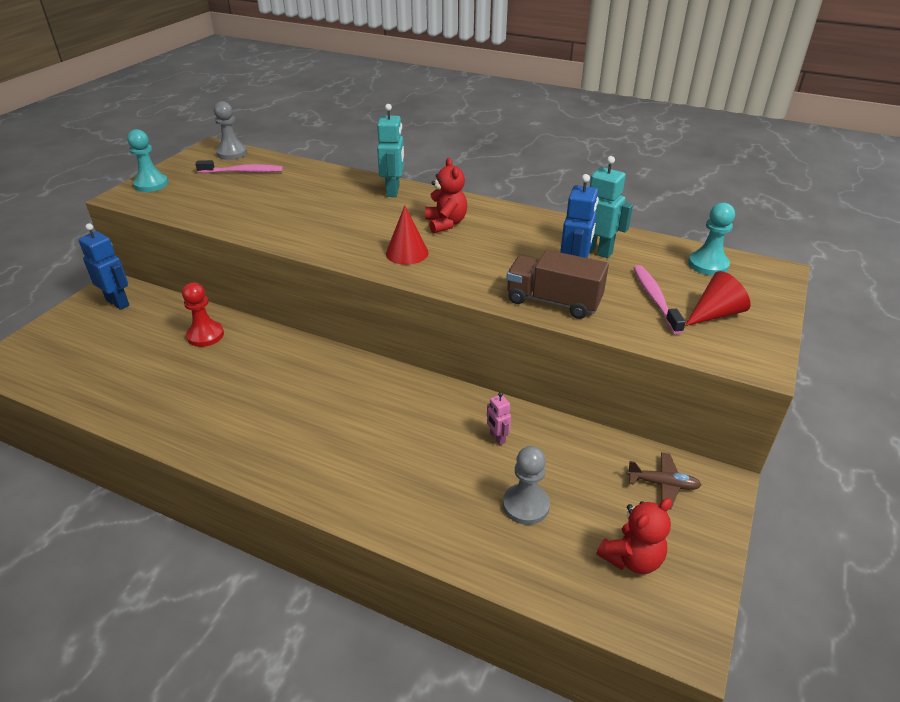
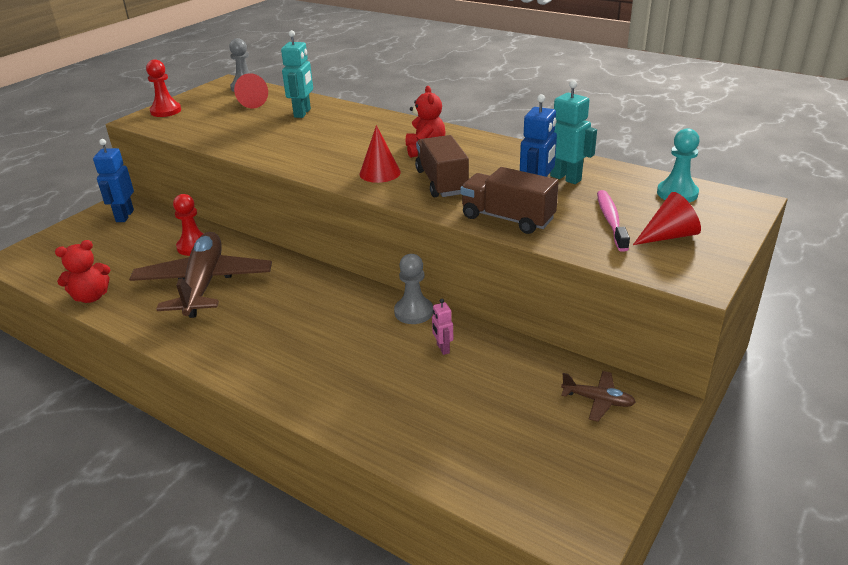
camera: 10 degrees right, 5 degrees down
blue robot [78,223,129,310] -> blue robot turned 135 degrees counterclockwise [93,139,134,222]
turquoise pawn [127,129,168,192] -> red pawn [146,59,181,117]
pink toothbrush [195,160,283,173] -> red cone [234,73,268,108]
turquoise robot [377,104,404,197] -> turquoise robot moved to [281,30,313,118]
grey pawn [503,446,550,525] -> grey pawn moved to [394,254,433,324]
red teddy bear [597,498,672,574] -> red teddy bear moved to [55,240,110,303]
none -> brown plane [129,232,272,318]
none -> brown truck [415,135,469,197]

